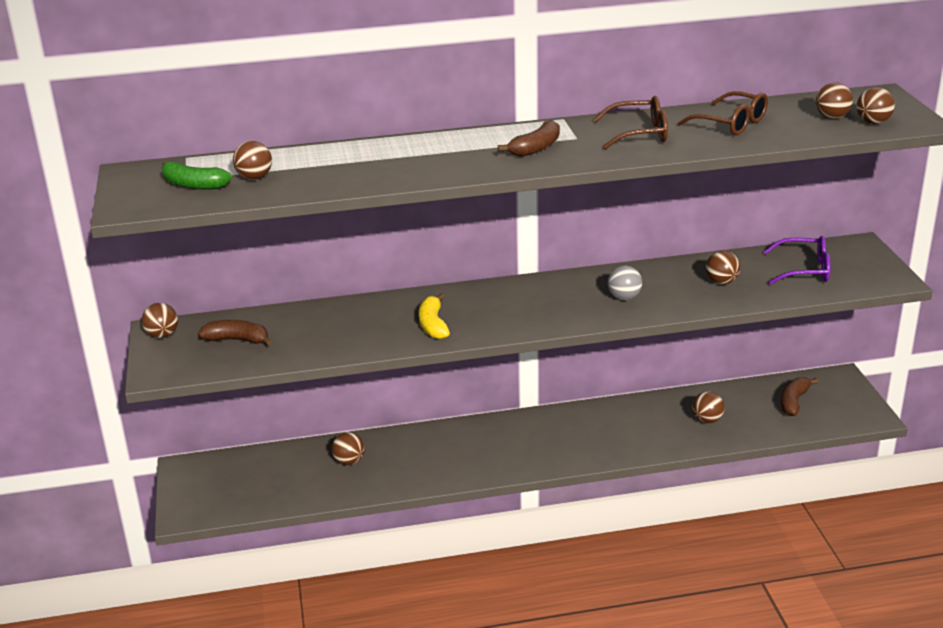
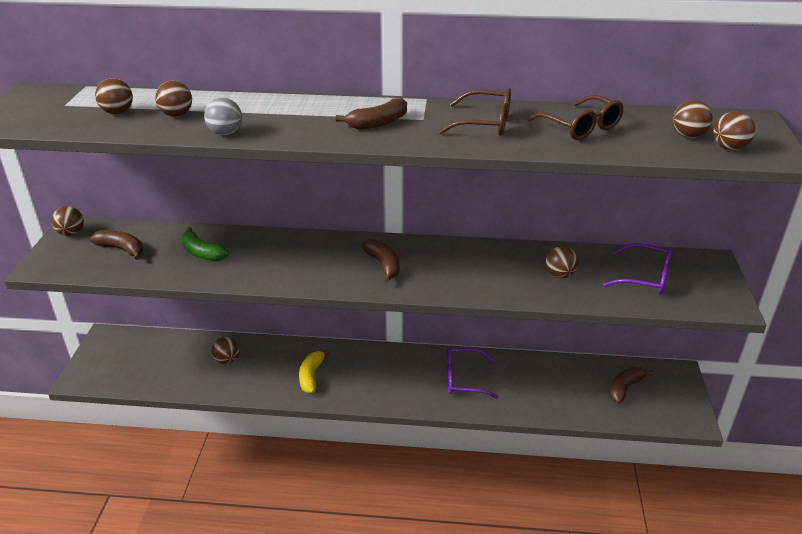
camera: 15 degrees right, 5 degrees up
green banana [161,160,232,190] -> green banana moved to [181,227,229,261]
yellow banana [419,294,450,339] -> yellow banana moved to [299,349,330,393]
grey ball [608,266,642,300] -> grey ball moved to [204,98,242,136]
brown ball [692,391,725,423] -> brown ball moved to [155,81,192,117]
none -> brown banana [361,239,400,283]
none -> purple glasses [447,348,499,399]

